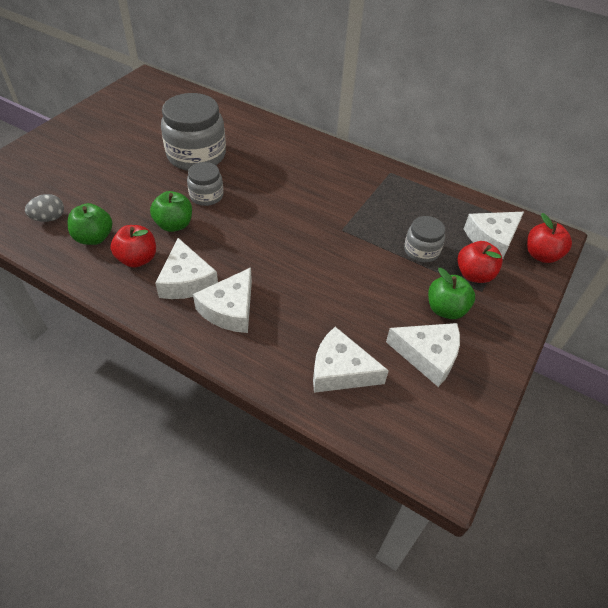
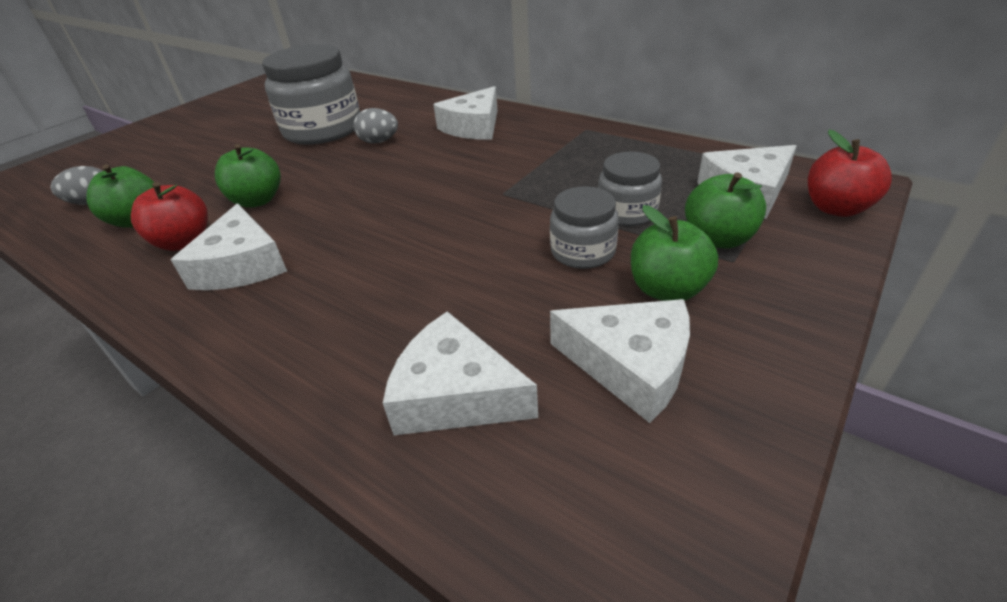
camera: 10 degrees right, 10 degrees down
grey jar [187,162,223,206] -> grey jar moved to [550,186,619,269]
white cheese [193,267,252,333] -> white cheese moved to [433,86,498,139]
red apple [457,241,503,283] -> green apple [685,172,766,248]
none -> grey egg [353,108,398,144]

